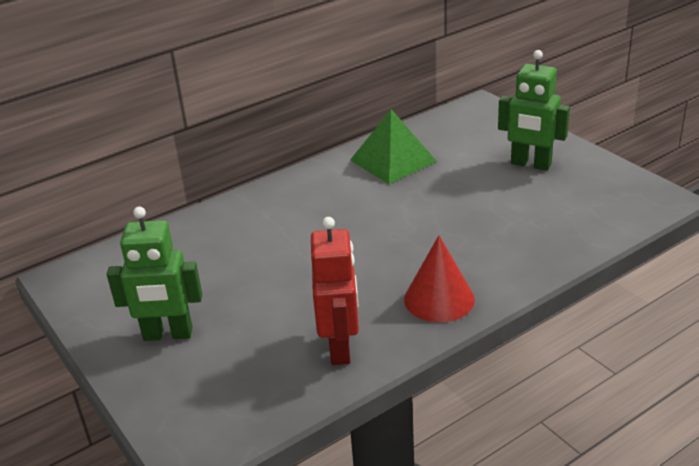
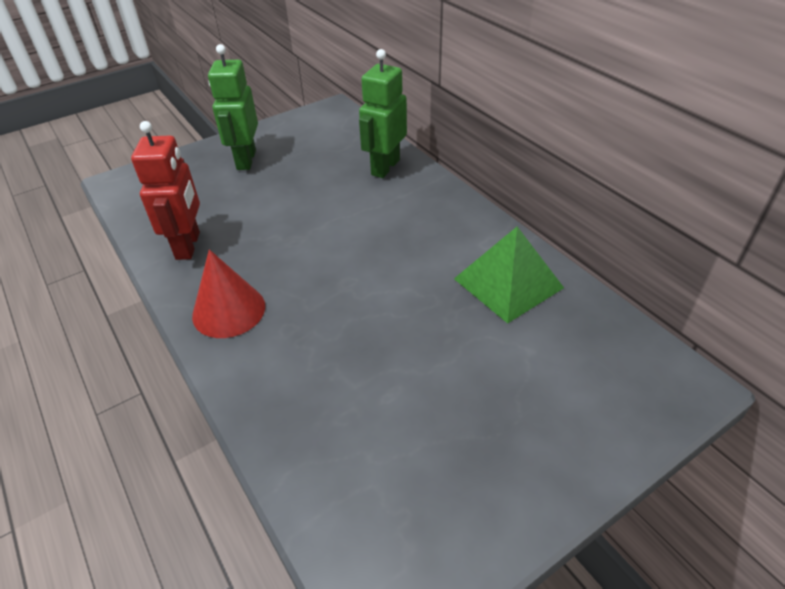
camera: 90 degrees right, 10 degrees up
red robot [311,217,359,365] -> red robot turned 90 degrees counterclockwise [131,121,200,260]
green robot [498,50,570,171] -> green robot moved to [359,49,407,178]

